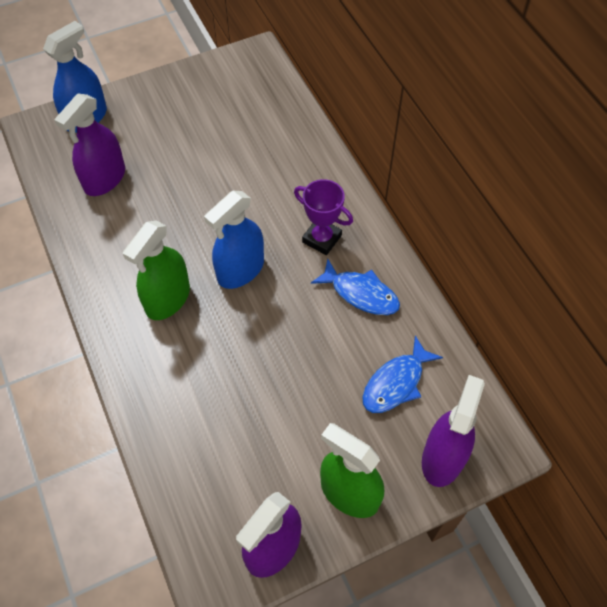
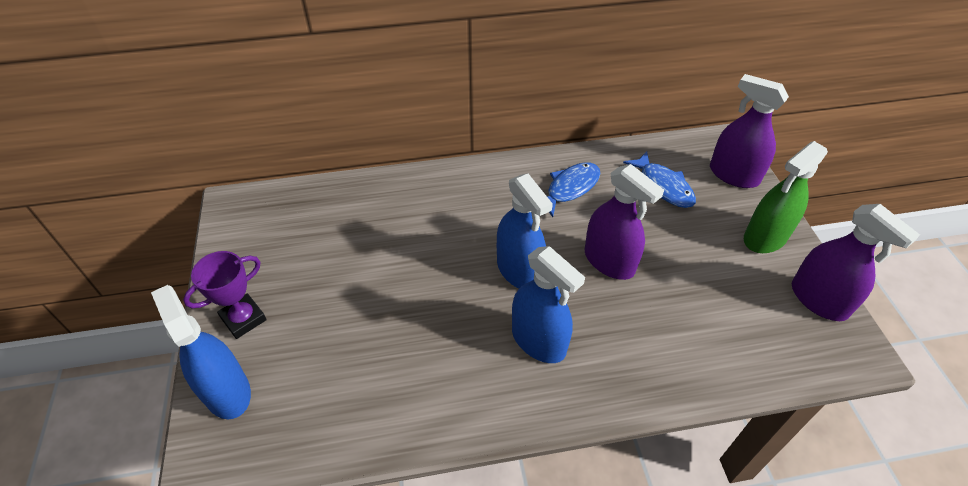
camera: 75 degrees left, 10 degrees down
purple spray bottle [54,94,125,196] -> purple spray bottle moved to [585,164,664,280]
green spray bottle [123,220,190,320] -> blue spray bottle [512,246,585,363]
purple trophy [294,179,353,255] -> purple trophy moved to [183,251,267,339]

